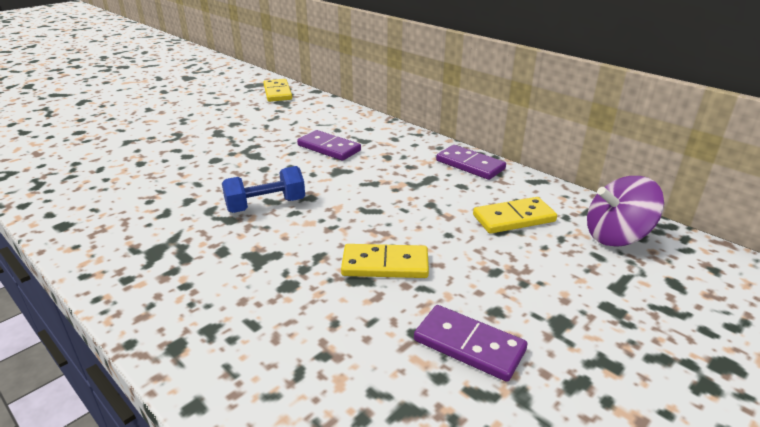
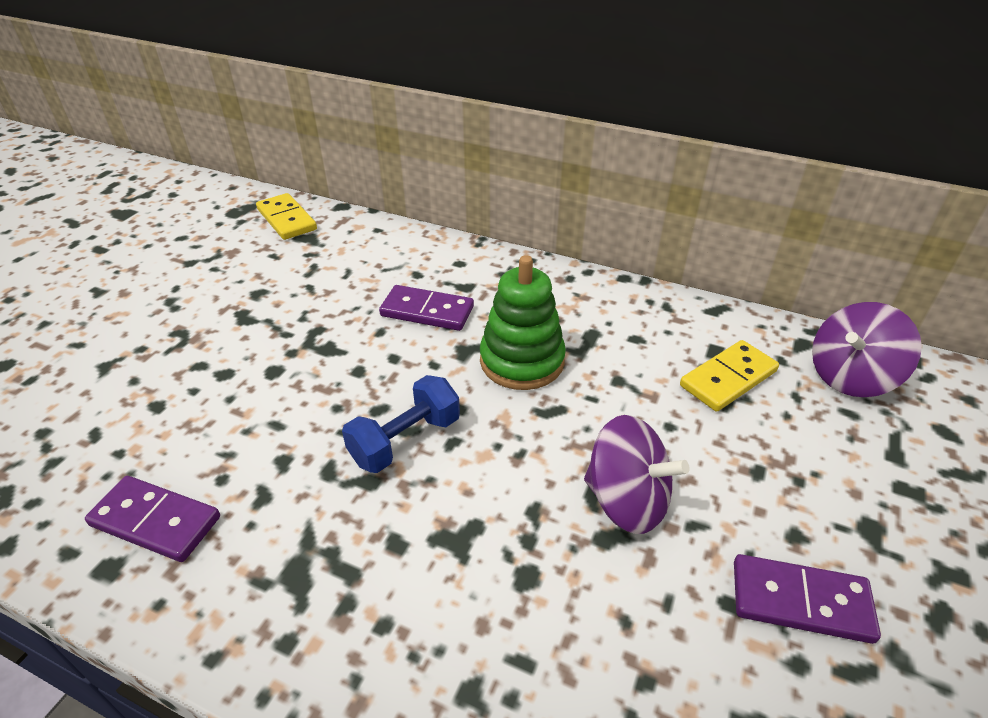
camera: 20 degrees left, 10 degrees up
yellow domino [341,244,429,278] -> purple spinning top [584,415,690,534]
purple domino [436,145,506,180] -> purple domino moved to [85,476,220,562]
none -> green stacking toy [480,255,566,390]

